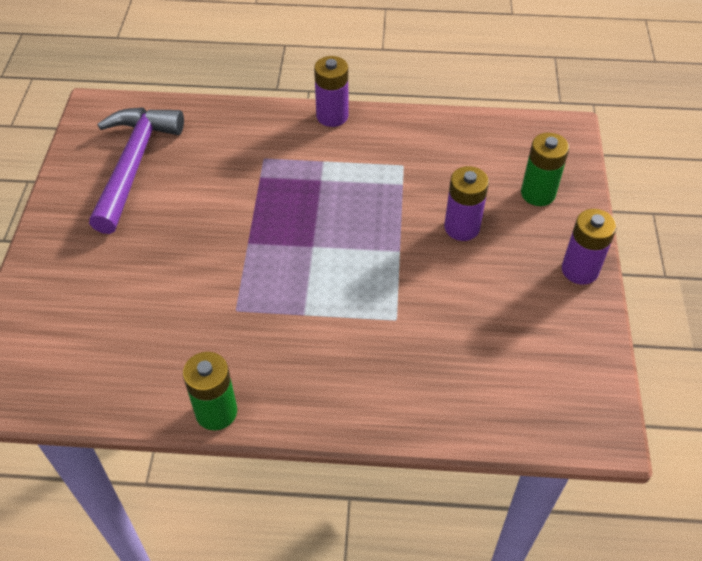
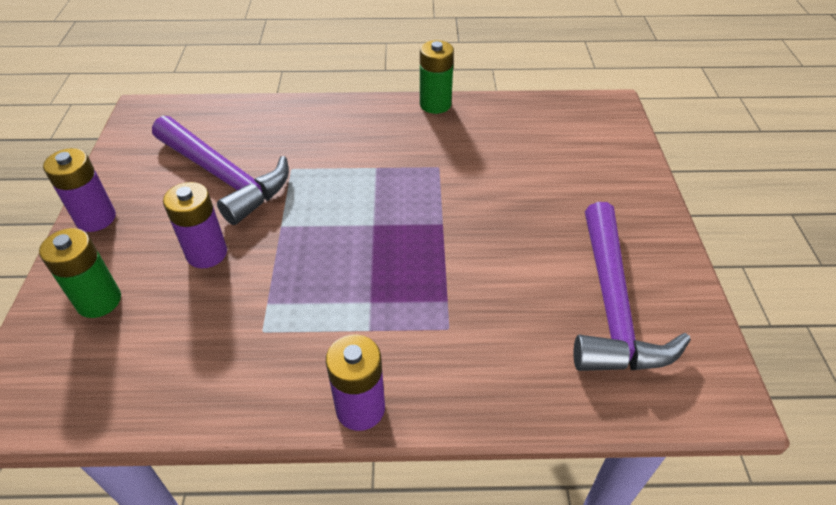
camera: 175 degrees right, 5 degrees down
none -> purple hammer [152,116,289,225]

